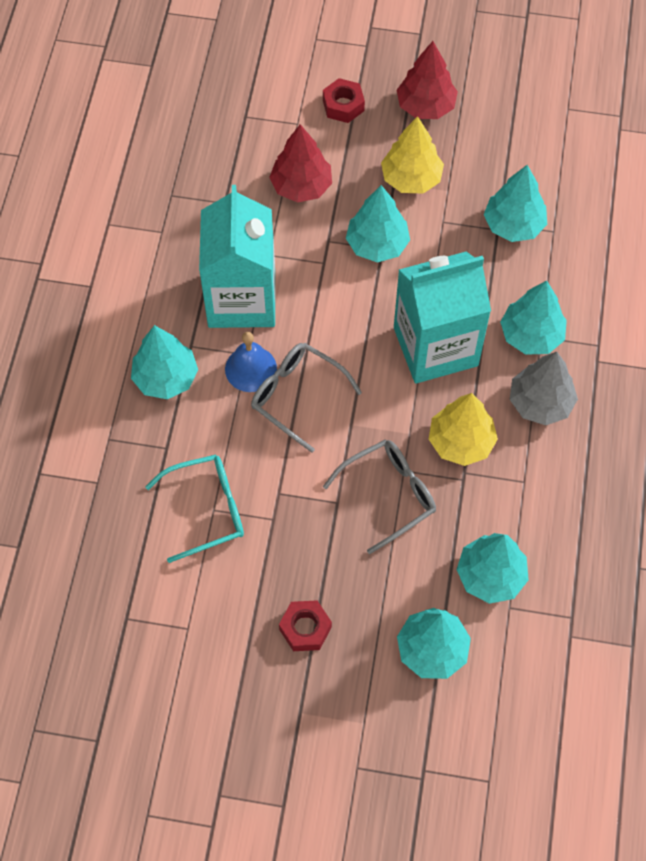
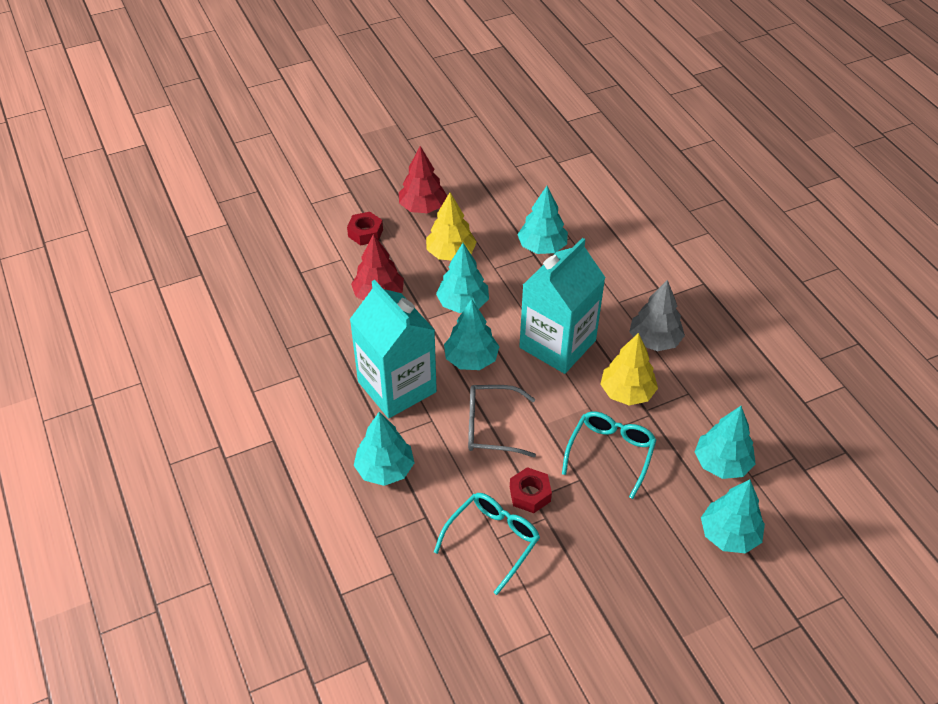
camera: 35 degrees left, 15 degrees down
blue bell [225,332,277,392] -> none
red nut [279,601,332,651] -> red nut moved to [510,467,552,513]
grey glasses [323,440,436,554] -> turquoise glasses [562,411,656,499]
turquoise tree [500,280,567,355] -> turquoise tree moved to [444,299,499,370]

